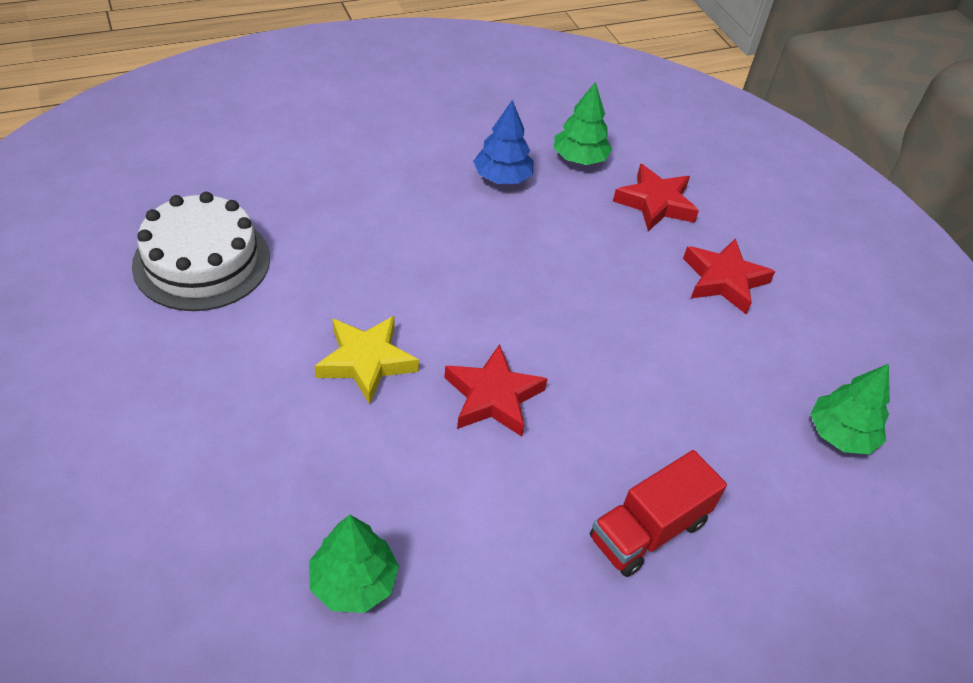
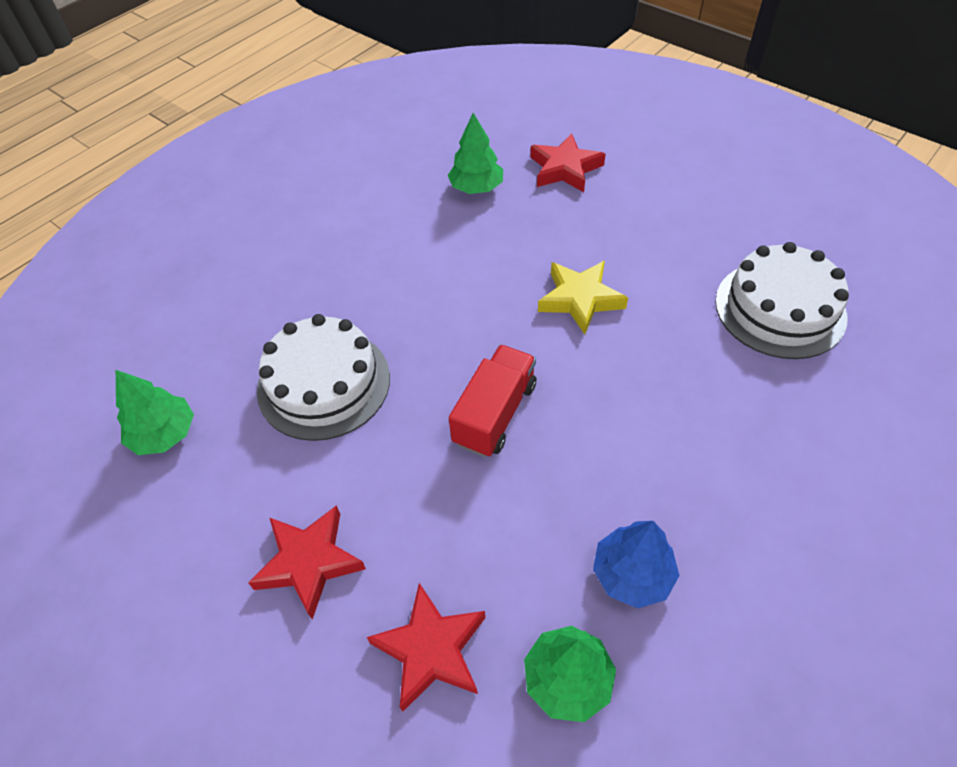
camera: 160 degrees right, 5 degrees up
red star [444,344,548,437] -> red star moved to [530,133,606,192]
red truck [590,450,727,577] -> red truck moved to [449,345,536,457]
none -> white cake [257,314,390,441]

